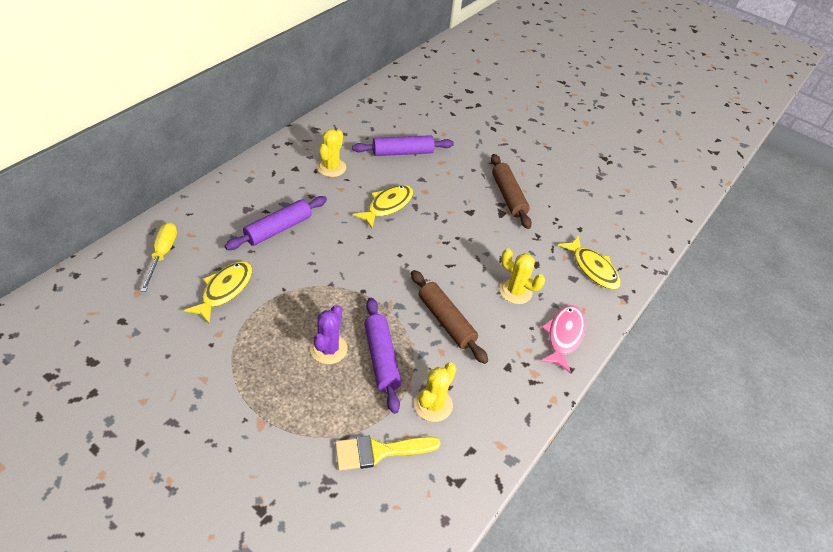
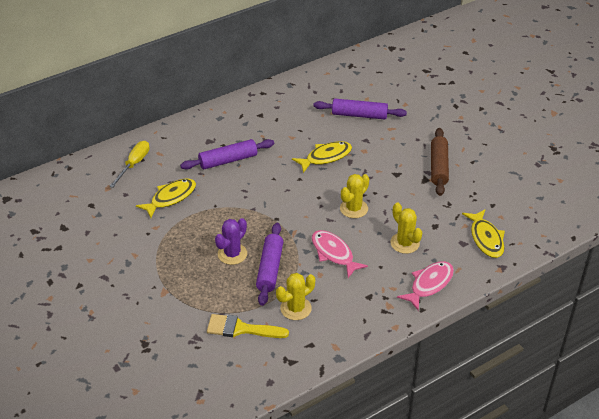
camera: 25 degrees right, 5 degrees down
yellow cactus [317,129,346,177] -> yellow cactus moved to [340,174,369,218]
brown rolling pin [411,270,488,364] -> pink fish [312,230,368,278]

